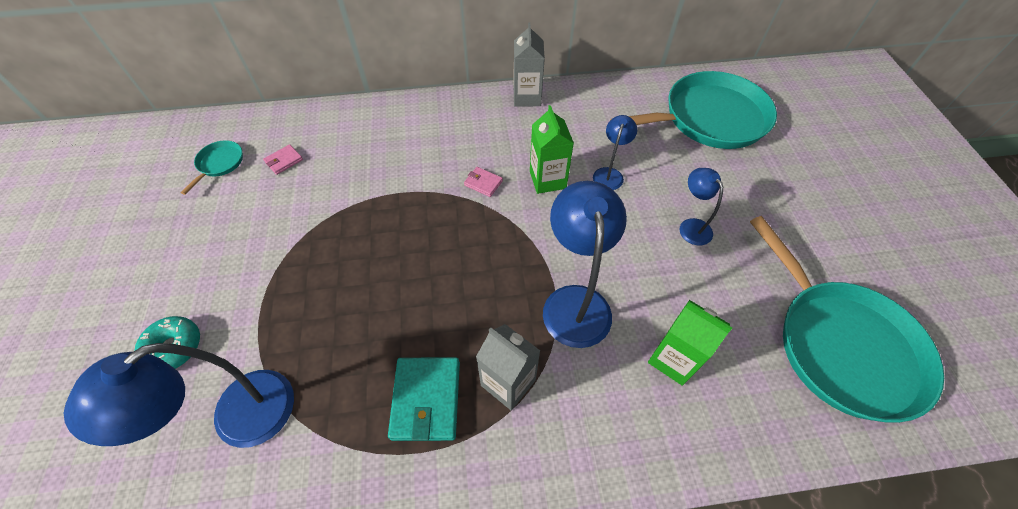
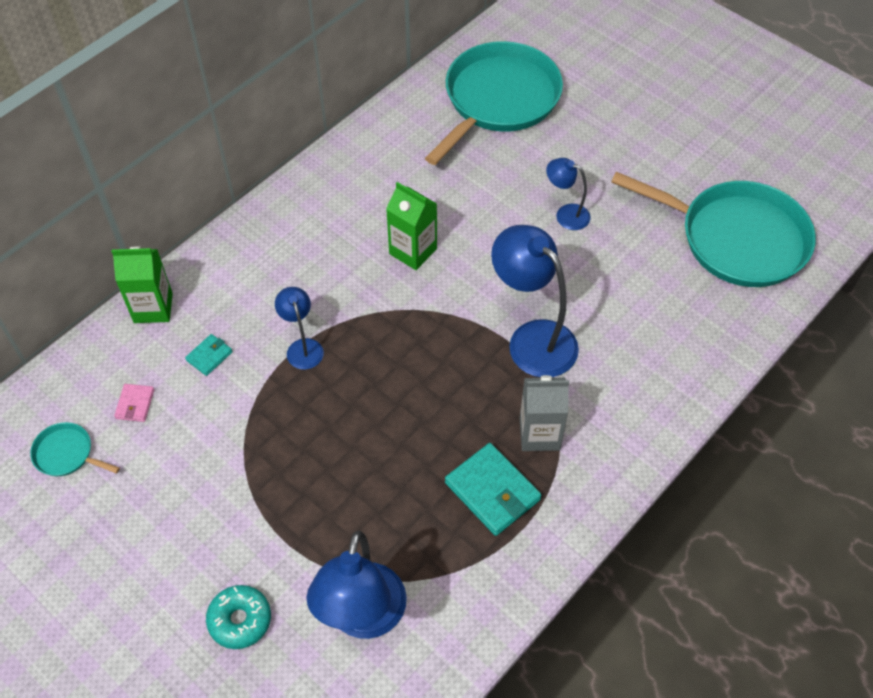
camera: 40 degrees left, 0 degrees up
turquoise pan [181,140,243,195] -> turquoise pan turned 45 degrees counterclockwise [30,422,120,476]
pink wallet [464,167,503,197] -> none
grey carton [514,23,545,106] -> none
blue lamp [593,115,637,190] -> blue lamp moved to [275,287,324,370]
green carton [648,300,732,386] -> green carton moved to [111,246,173,323]
none -> turquoise wallet [185,334,232,376]

